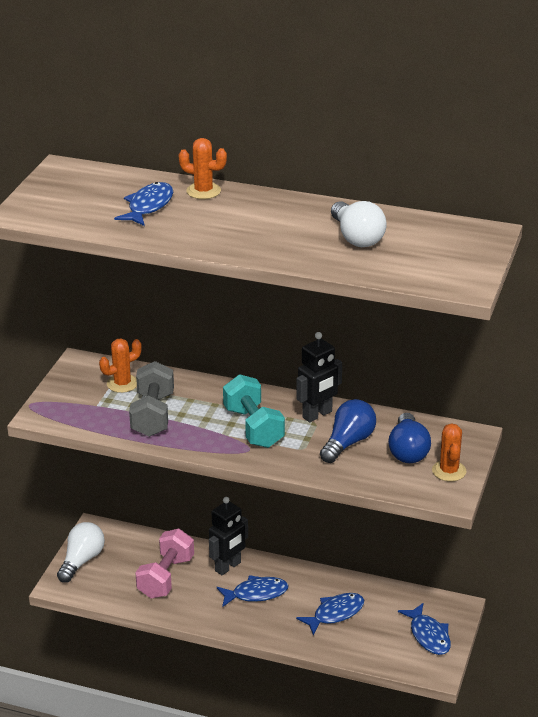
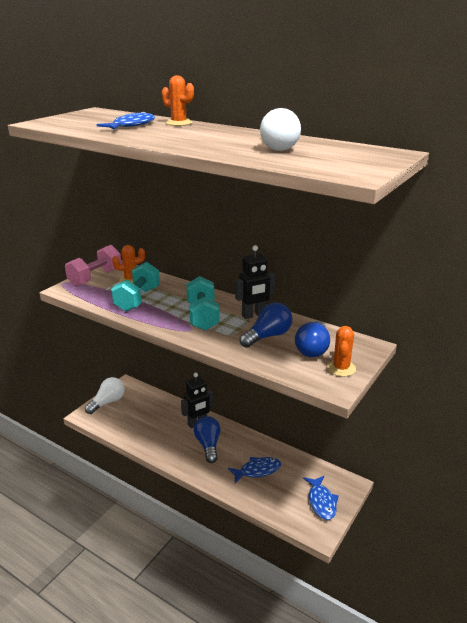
camera: 15 degrees right, 5 degrees down
grey dumbbell [129,361,174,437] -> turquoise dumbbell [111,262,160,311]
pink dumbbell [135,529,194,598] -> pink dumbbell moved to [65,245,122,287]
blue fish [217,575,288,607] -> blue light bulb [194,416,221,463]

